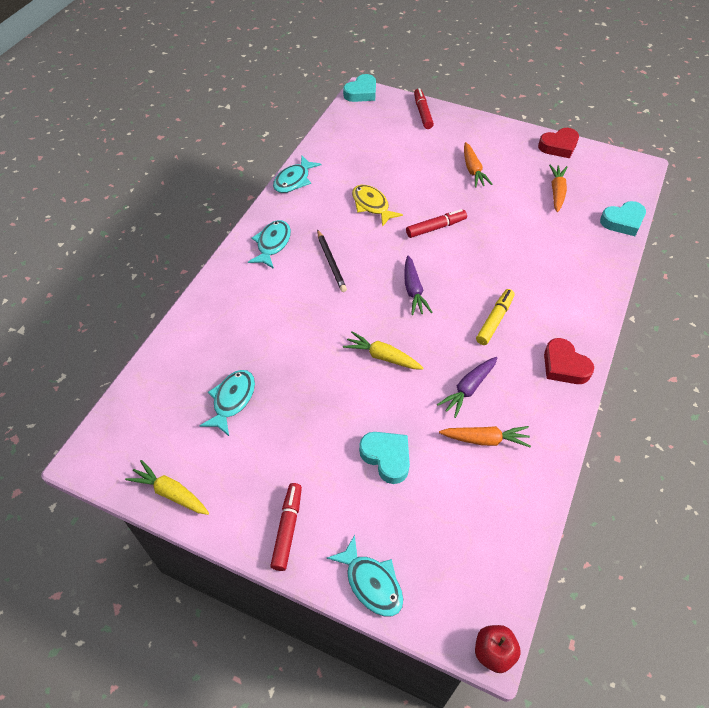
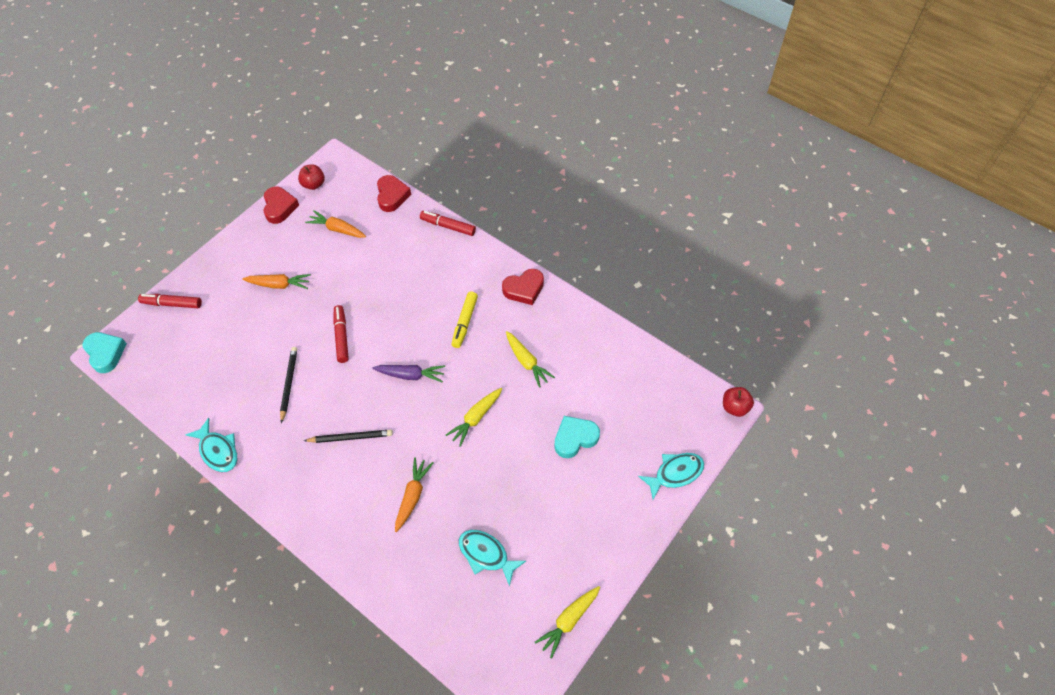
camera: 75 degrees left, 5 degrees up
turquoise fish [248,220,291,269] -> none
red marker [270,483,302,571] -> red marker moved to [420,211,476,236]
yellow fish [352,185,403,227] -> black pencil [280,347,297,423]
purple carrot [437,357,497,418] -> yellow carrot [506,331,555,388]
orange carrot [439,426,531,448] -> orange carrot moved to [395,457,434,532]
yellow marker [476,289,515,345] -> yellow marker turned 120 degrees counterclockwise [451,291,478,348]
turquoise heart [600,201,646,236] -> red heart [377,175,411,212]
none -> red apple [298,164,325,190]

